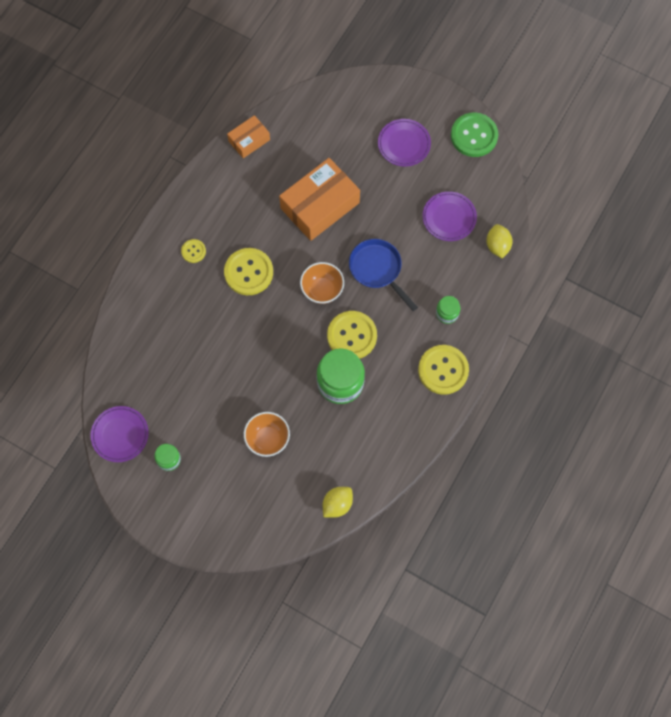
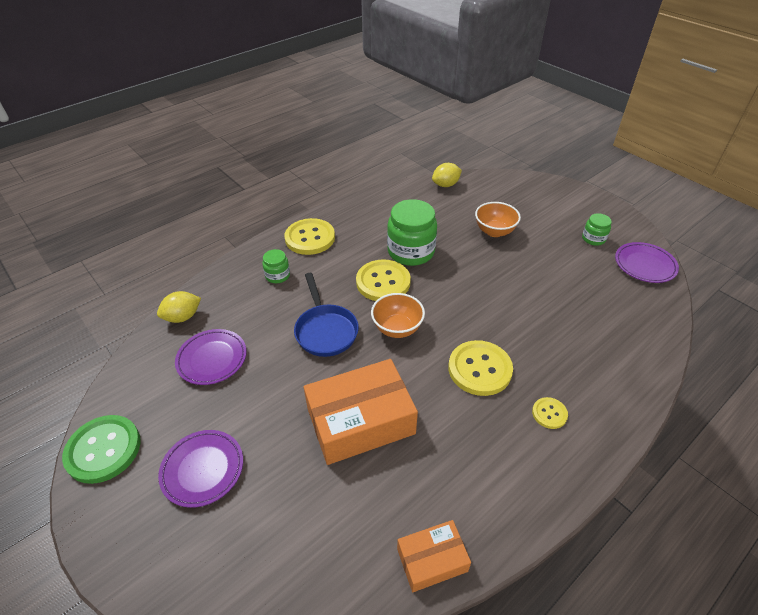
camera: 160 degrees left, 25 degrees down
yellow lemon [486,224,513,259] -> yellow lemon turned 45 degrees clockwise [157,291,201,323]

